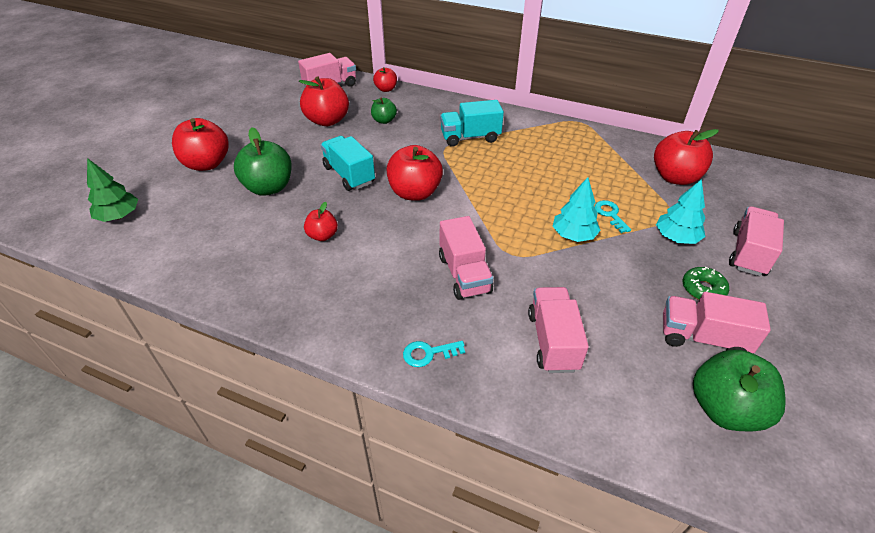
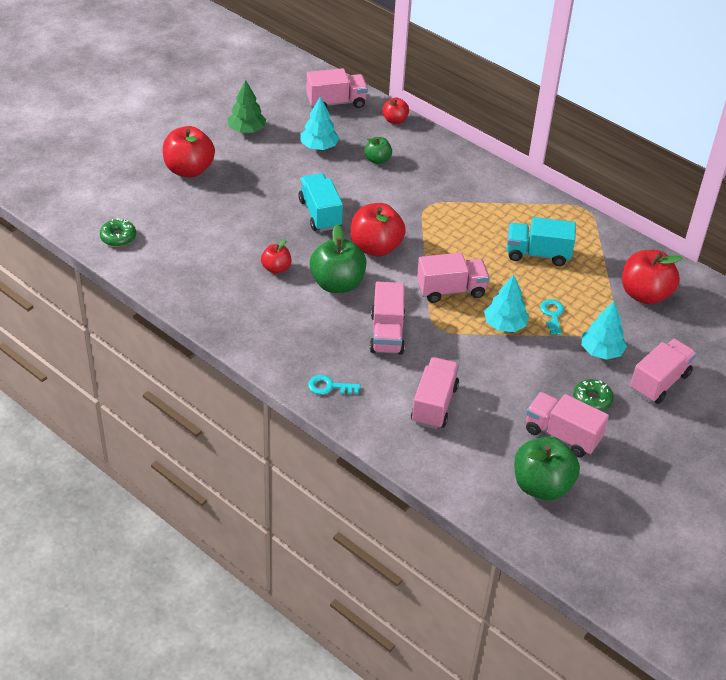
camera: 15 degrees right, 0 degrees up
green tree [87,158,138,222] -> green tree moved to [227,80,266,133]
green apple [234,127,292,196] -> green apple moved to [310,224,367,293]
red apple [299,77,349,126] -> turquoise tree [300,97,339,150]
turquoise truck [440,100,504,147] -> turquoise truck moved to [507,217,576,266]
none -> green donut [100,218,136,247]
none -> pink truck [417,253,489,303]

